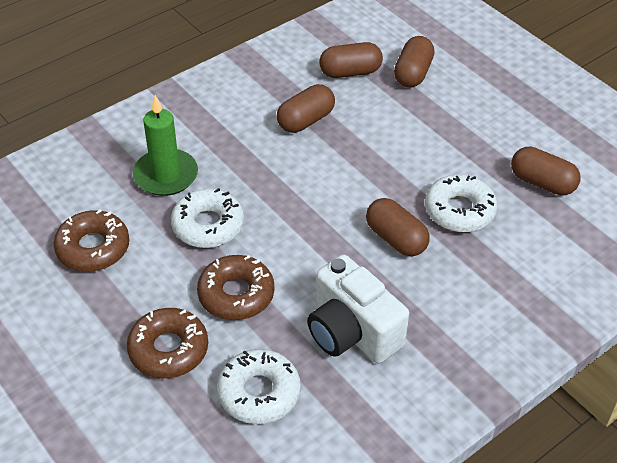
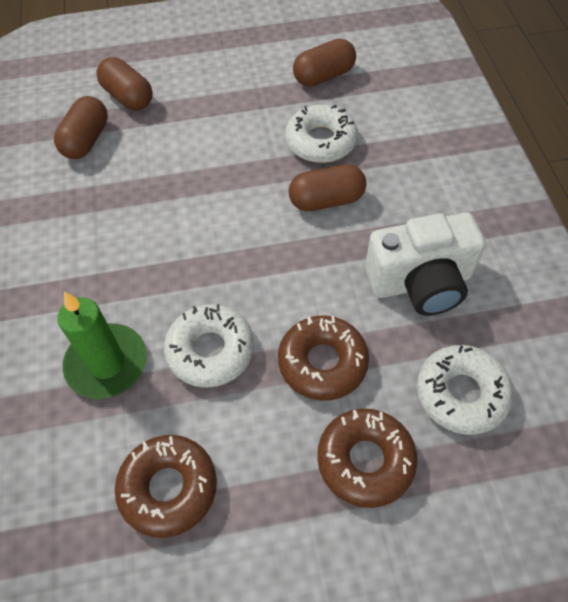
camera: 60 degrees left, 10 degrees up
brown capsule [277,84,335,133] -> none

